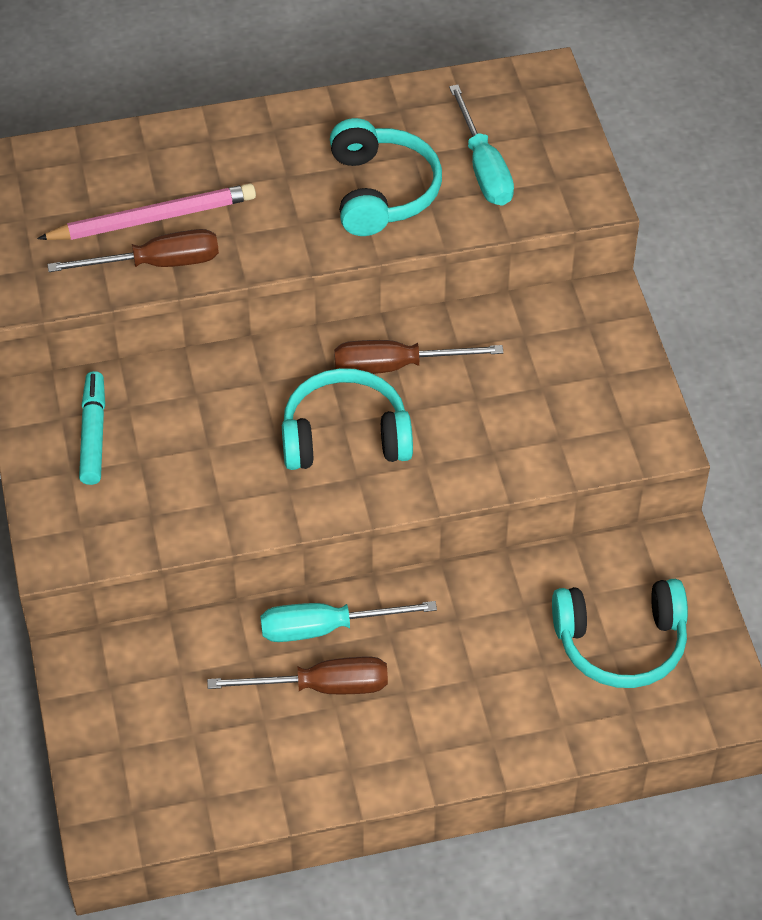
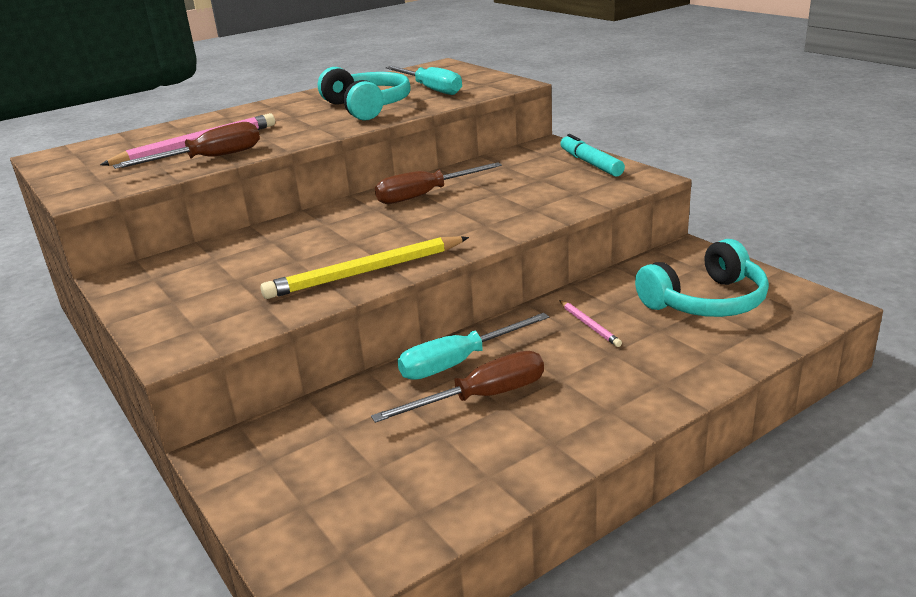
camera: 20 degrees left, 25 degrees down
turquoise marker [79,371,105,485] -> turquoise marker moved to [560,134,625,177]
turquoise headphones [282,368,413,470] -> none
none -> yellow pencil [260,236,469,299]
none -> pink pencil [559,300,622,347]

